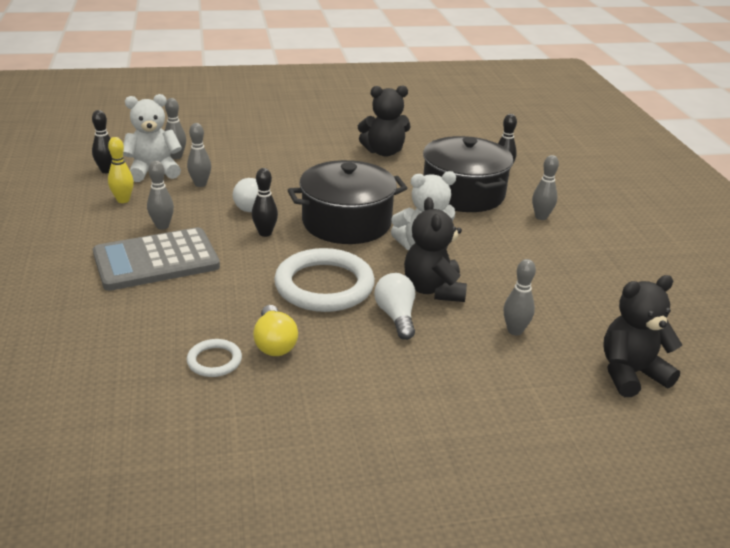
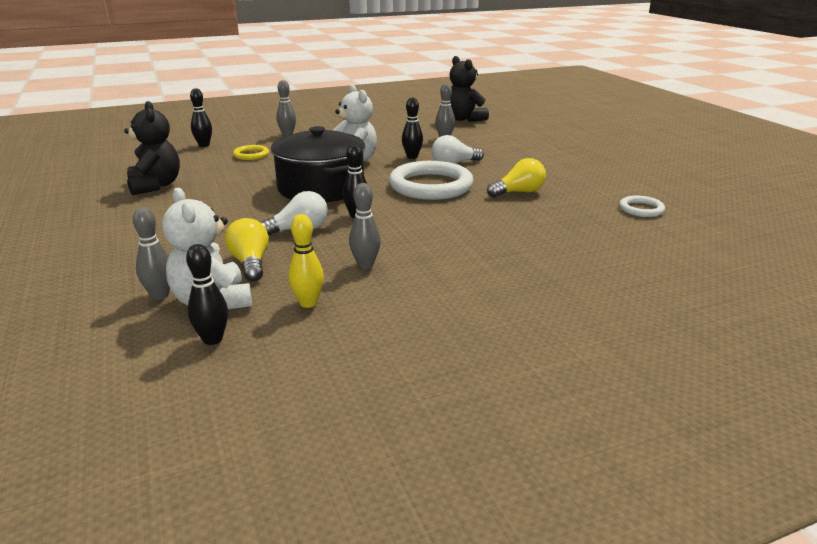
camera: 100 degrees left, 5 degrees down
grey calculator [93,227,220,291] -> none
grey bowling pin [187,123,211,187] -> yellow light bulb [225,218,269,282]
white ring [187,339,242,377] -> white ring moved to [619,196,665,217]
black teddy bear [404,197,467,302] -> black bowling pin [402,97,423,159]
black pot [423,136,513,212] -> yellow ring [233,145,269,160]

